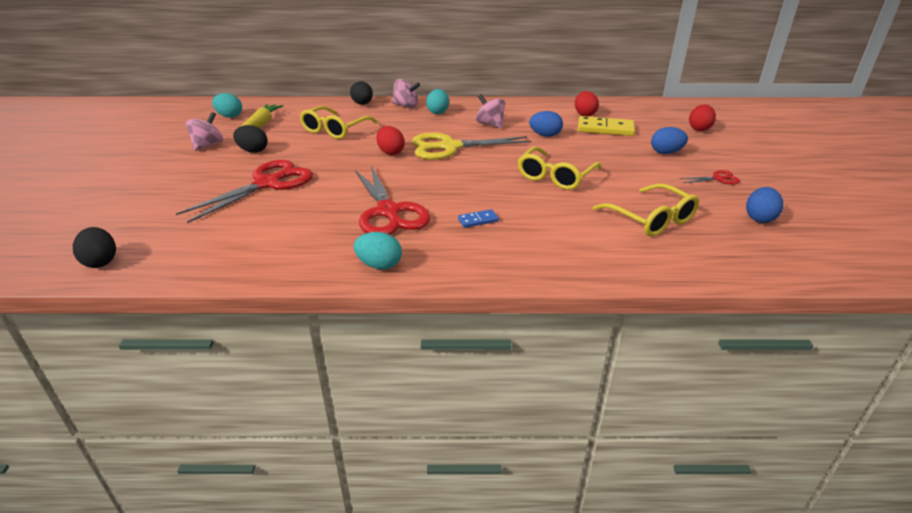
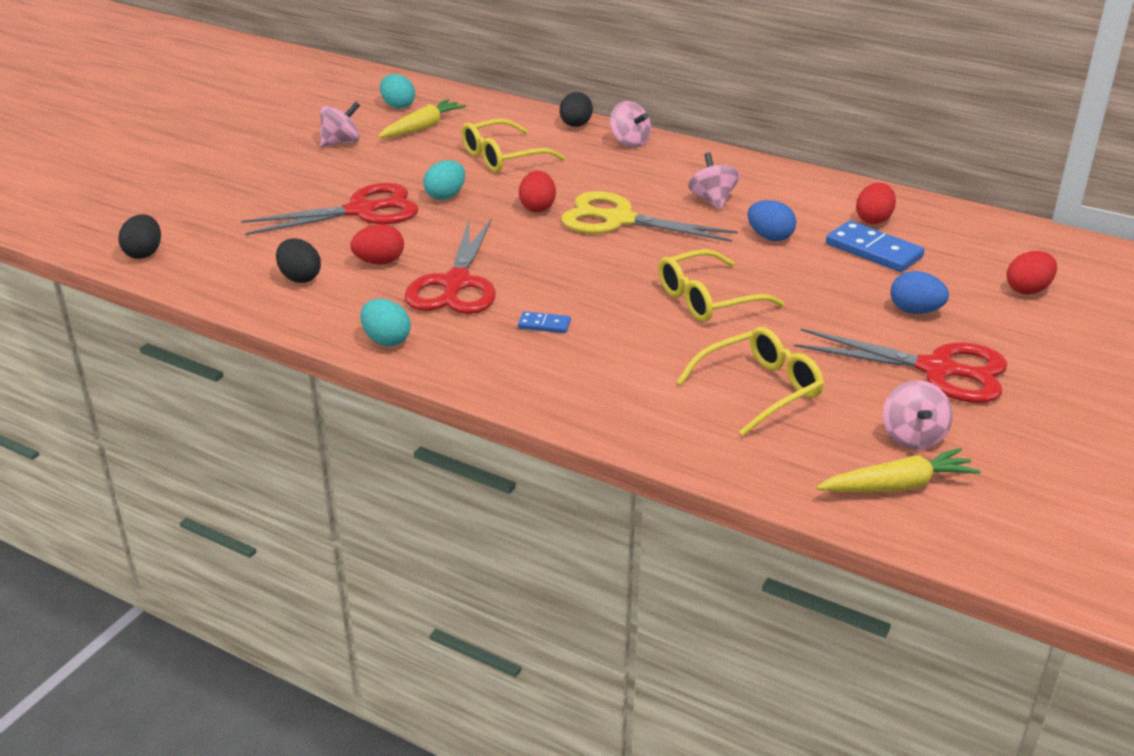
camera: 30 degrees right, 0 degrees up
black egg [233,125,268,153] -> black egg moved to [276,238,321,283]
turquoise egg [426,89,449,114] -> turquoise egg moved to [423,160,465,200]
yellow domino [578,116,635,136] -> blue domino [826,221,925,272]
yellow glasses [593,184,699,236] -> yellow glasses turned 120 degrees counterclockwise [676,327,824,436]
red scissors [679,170,740,184] -> red scissors [794,329,1008,403], size x2.25
blue egg [746,187,783,223] -> pink spinning top [883,380,953,450]
none -> red egg [350,224,404,264]
none -> yellow carrot [816,448,981,492]

